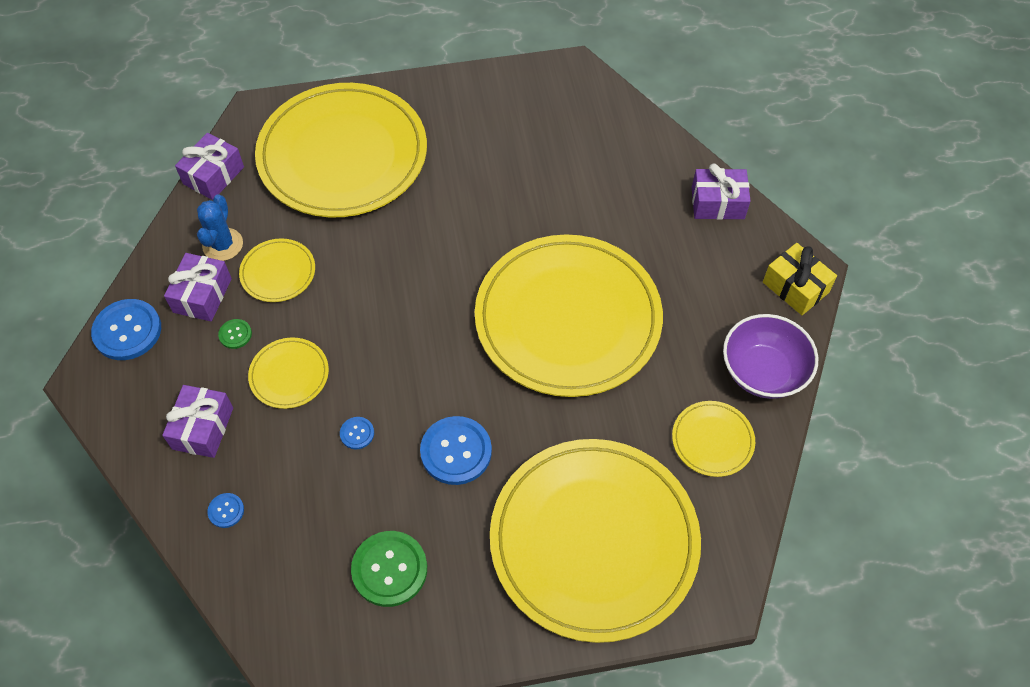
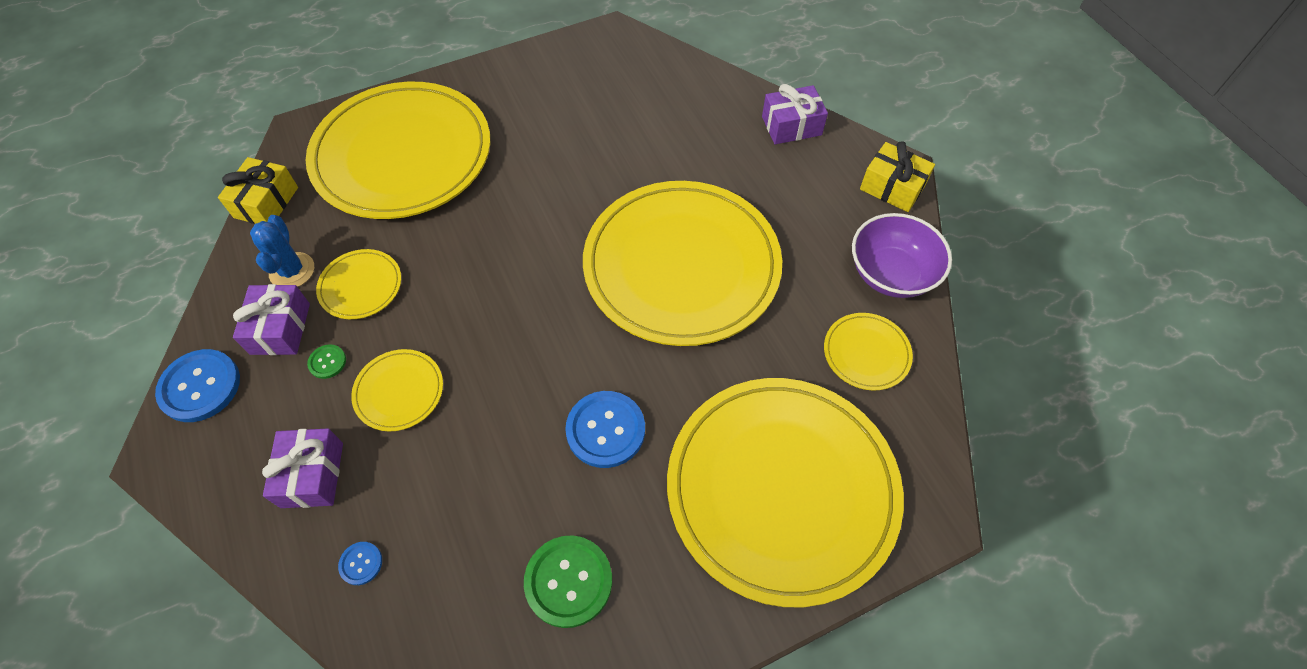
camera: 15 degrees left, 0 degrees up
purple gift [175,133,244,200] -> yellow gift [218,157,298,224]
blue button [340,417,374,449] -> none

